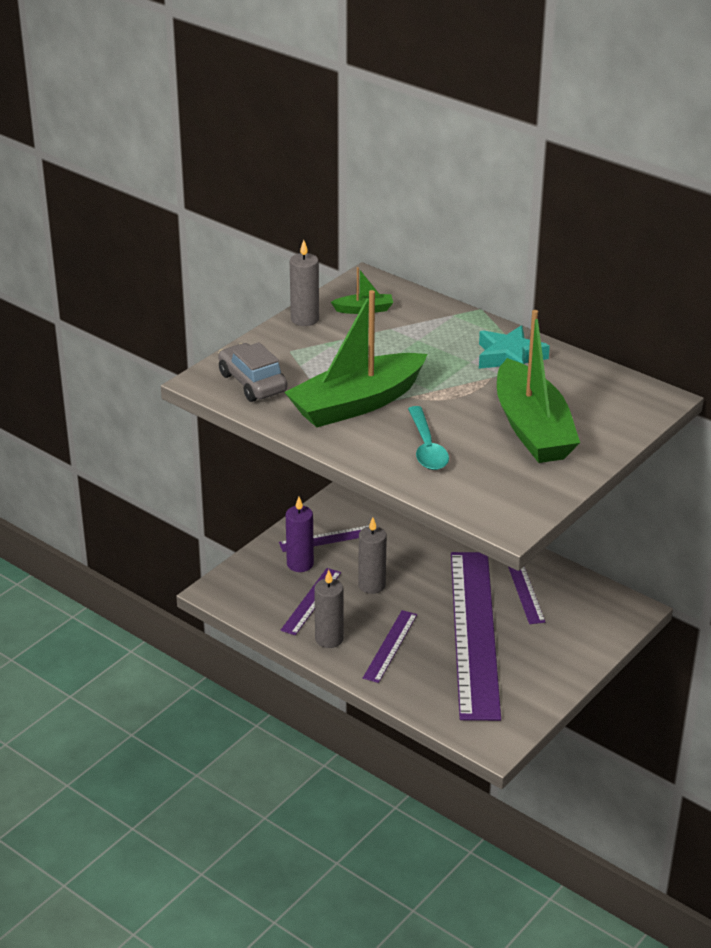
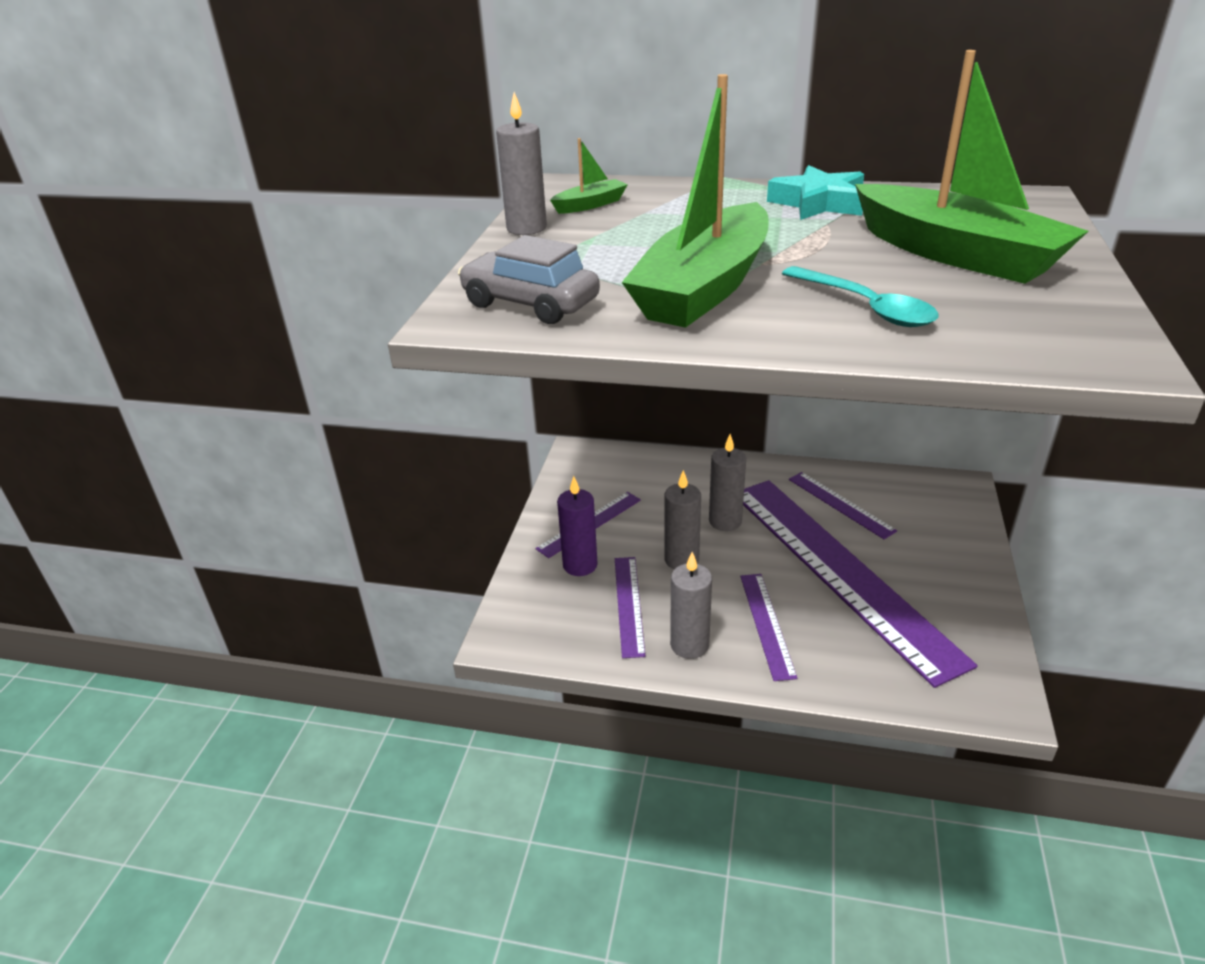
camera: 25 degrees left, 0 degrees up
none -> grey candle [709,434,746,531]

